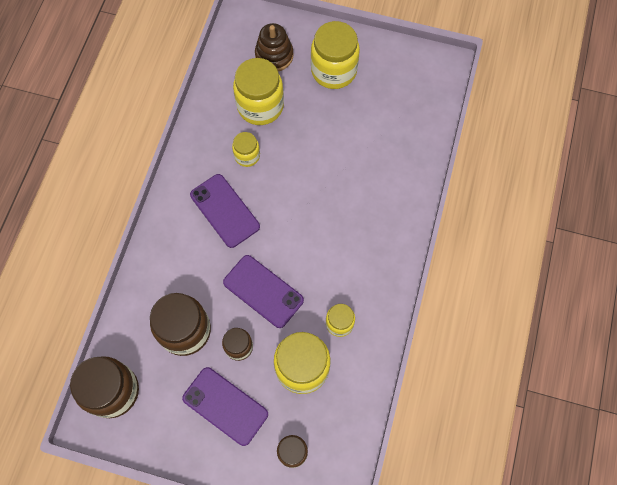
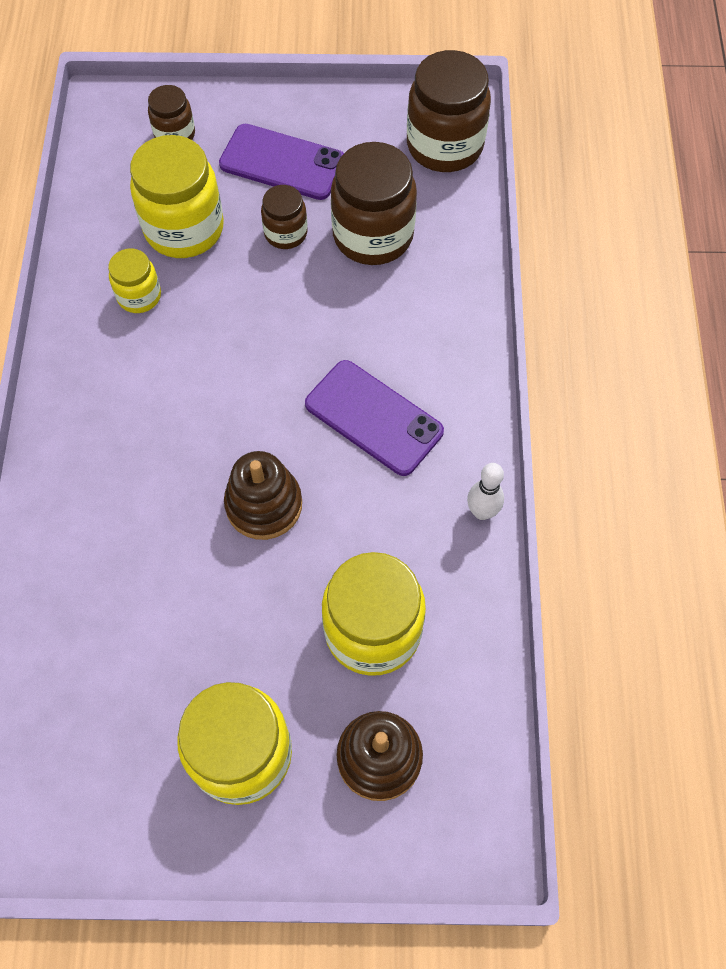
camera: 165 degrees right, 5 degrees down
purple phone [223,255,304,328] -> none
yellow jar [232,132,260,167] -> none
none -> brown stacking toy [224,451,302,540]
none -> white bowling pin [467,463,504,520]

